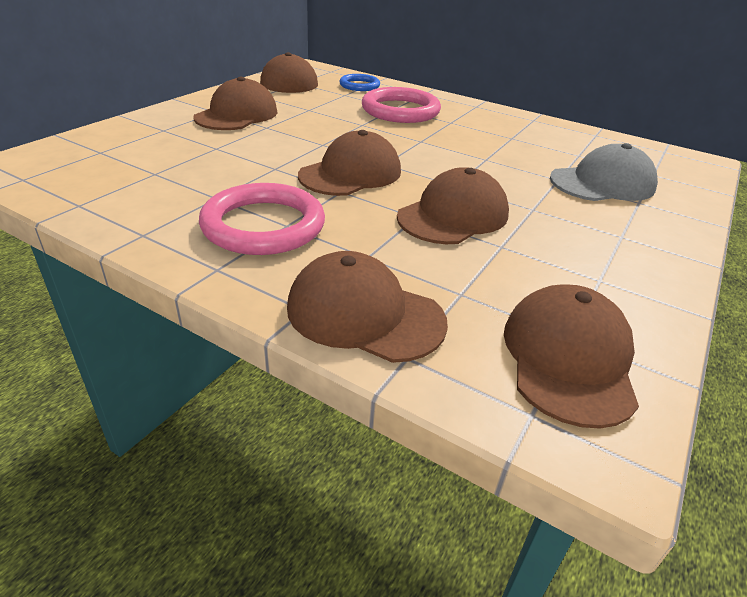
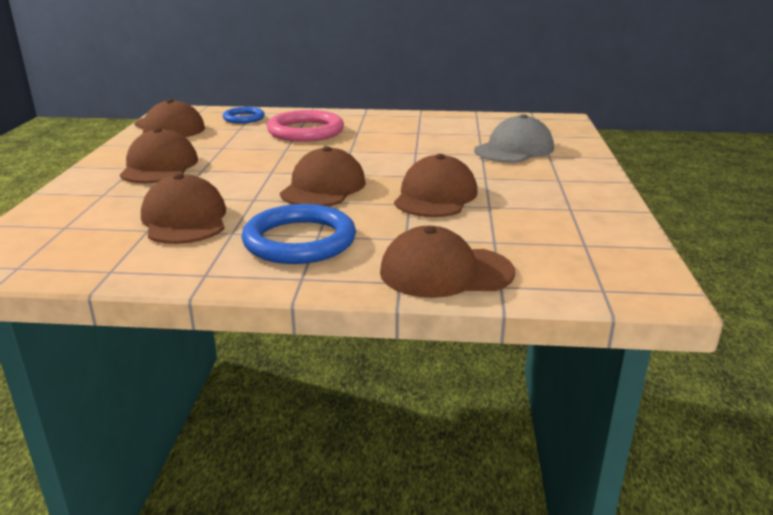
camera: 25 degrees left, 10 degrees down
pink ring [199,183,325,255] -> blue ring [241,204,356,264]
brown cap [504,284,639,429] -> brown cap moved to [141,174,226,244]

